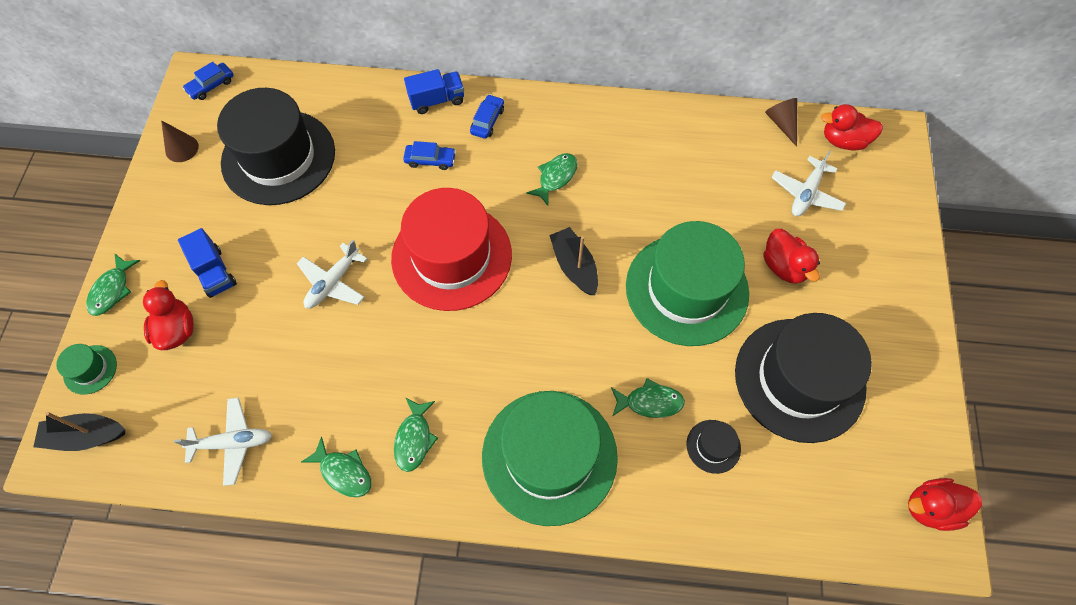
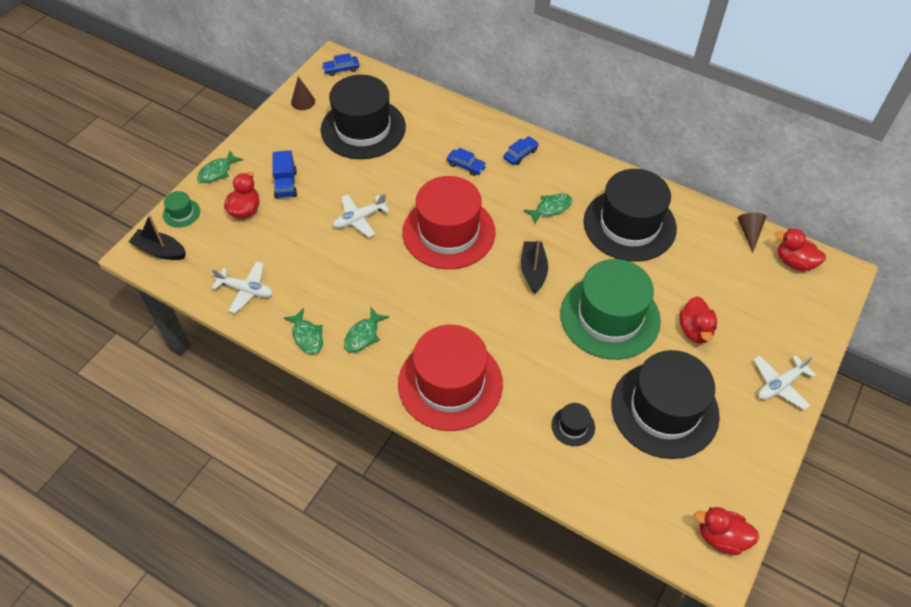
camera: 25 degrees right, 10 degrees down
blue truck [404,69,464,114] -> none
green hat [482,391,618,526] -> red hat [398,325,503,431]
green fish [611,378,685,418] -> none
white plane [771,150,846,216] -> white plane moved to [754,355,816,410]
none -> black hat [584,169,677,262]

